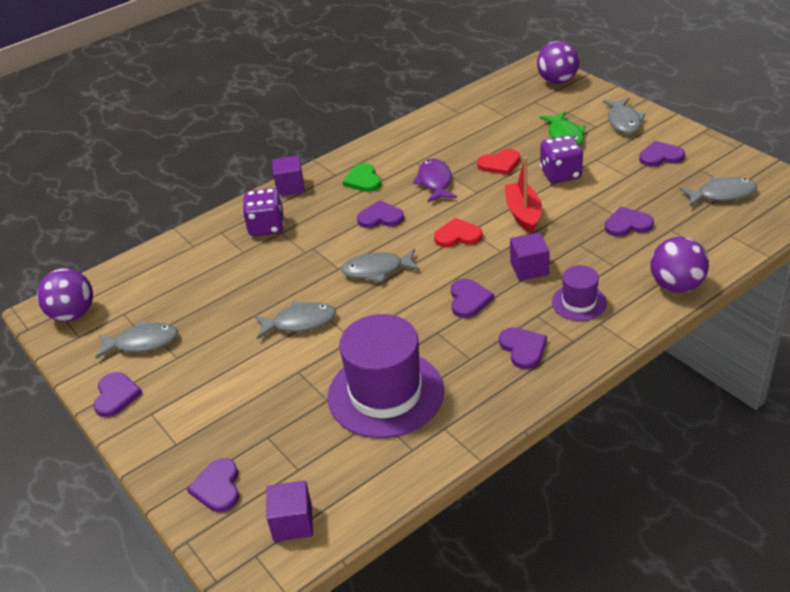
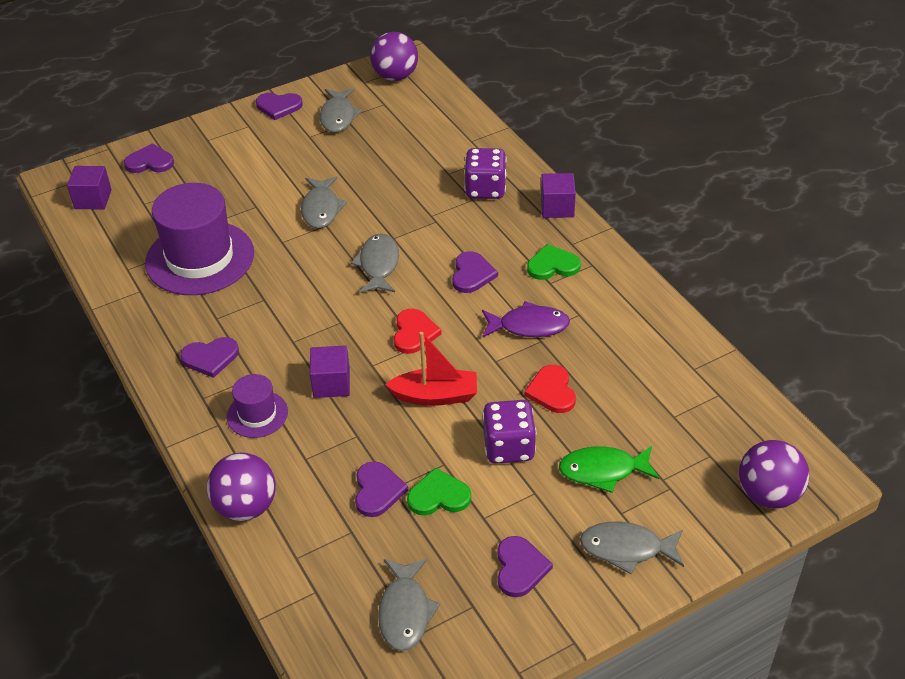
camera: 95 degrees right, 5 degrees up
purple heart [451,279,494,318] -> none
none -> green heart [407,468,471,516]

